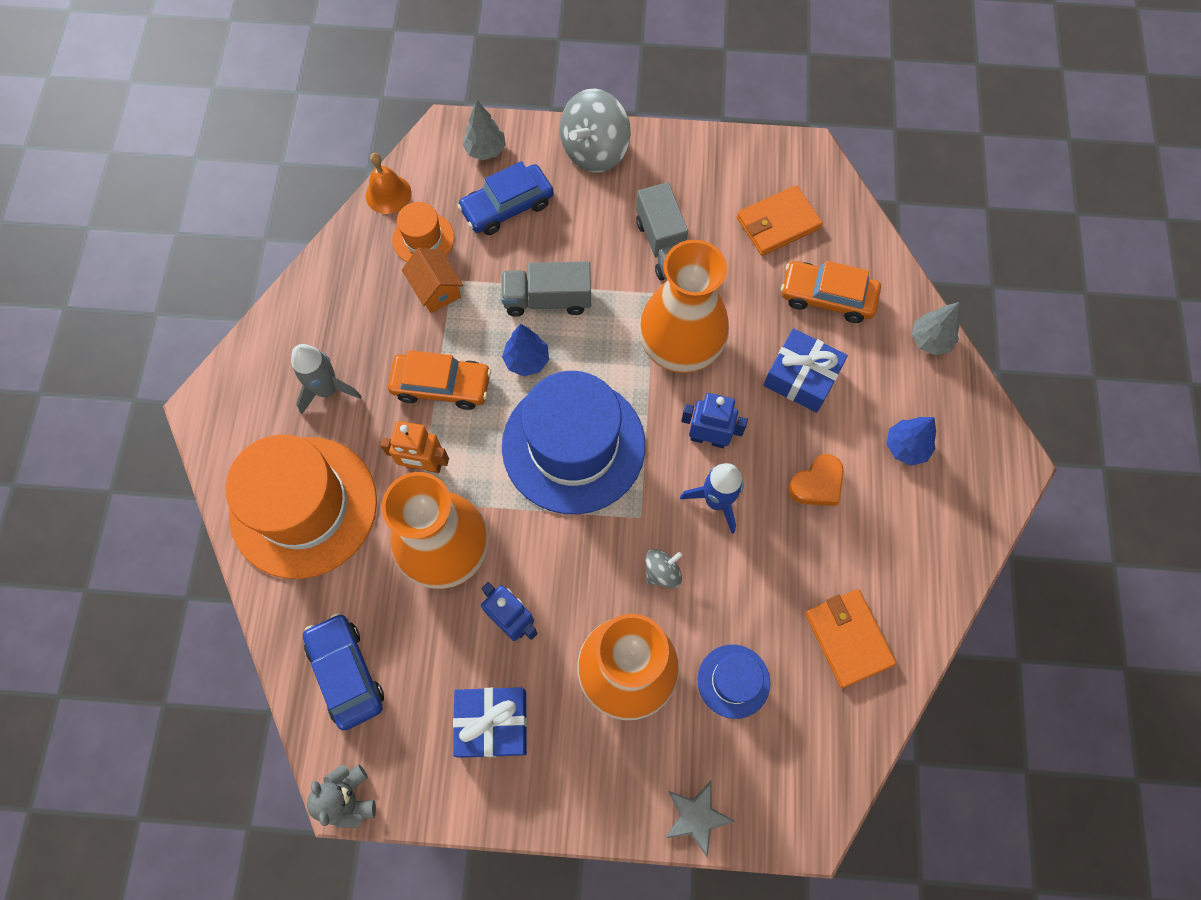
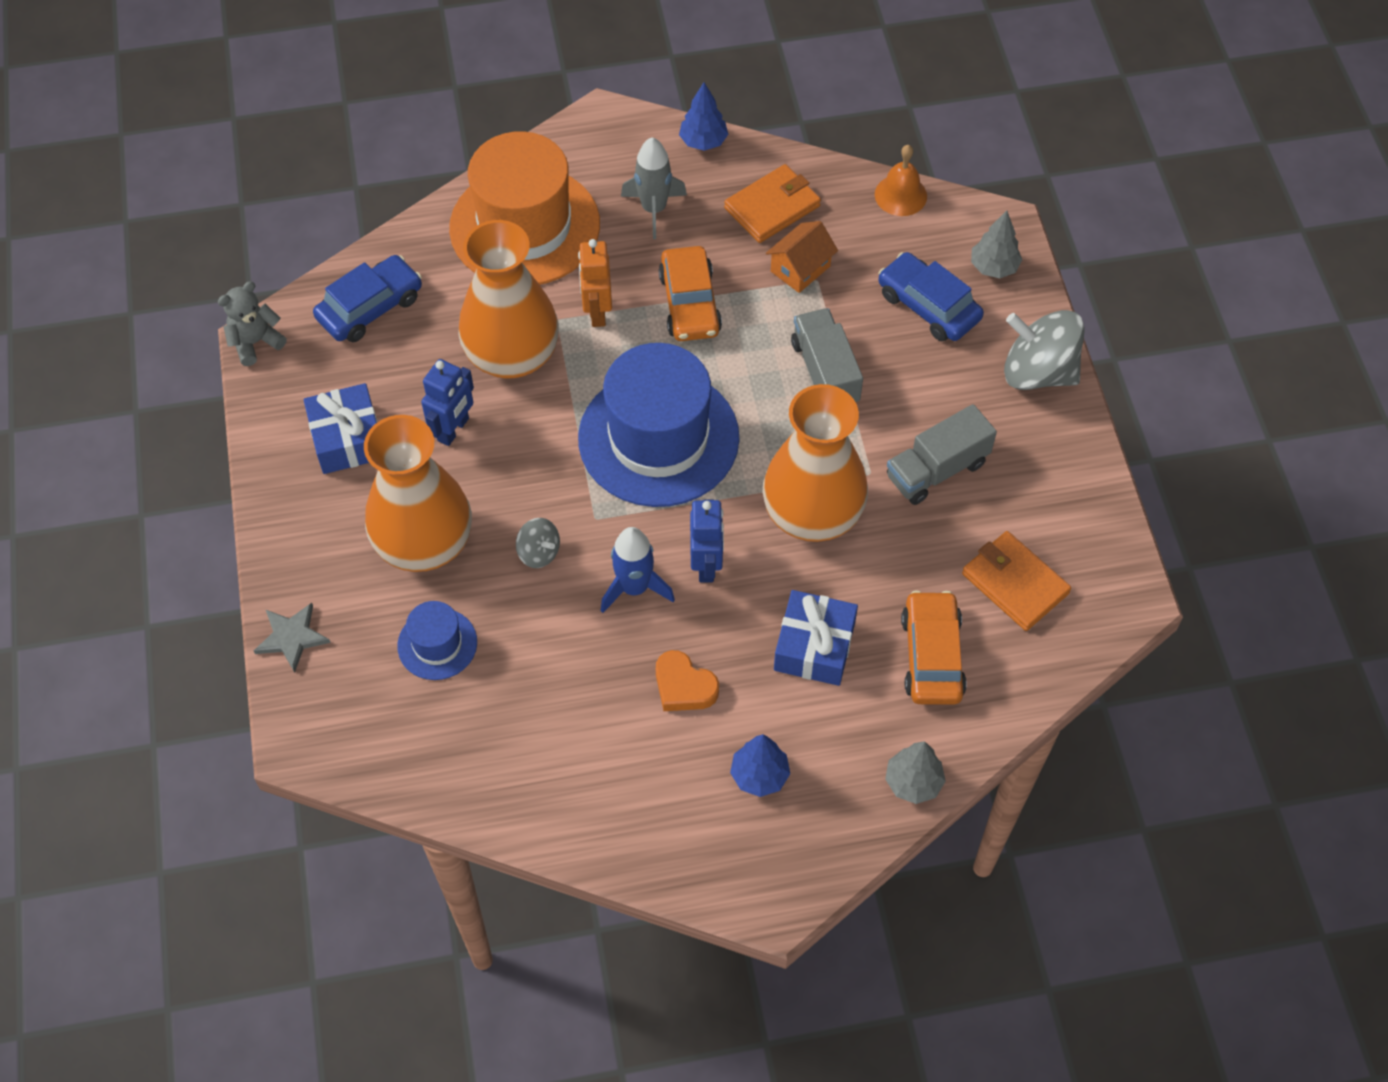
camera: 75 degrees right, 10 degrees down
orange hat [393,202,454,262] -> none
blue tree [502,324,549,376] -> blue tree moved to [679,82,728,151]
orange wallet [805,589,897,688] -> orange wallet moved to [724,164,821,243]

